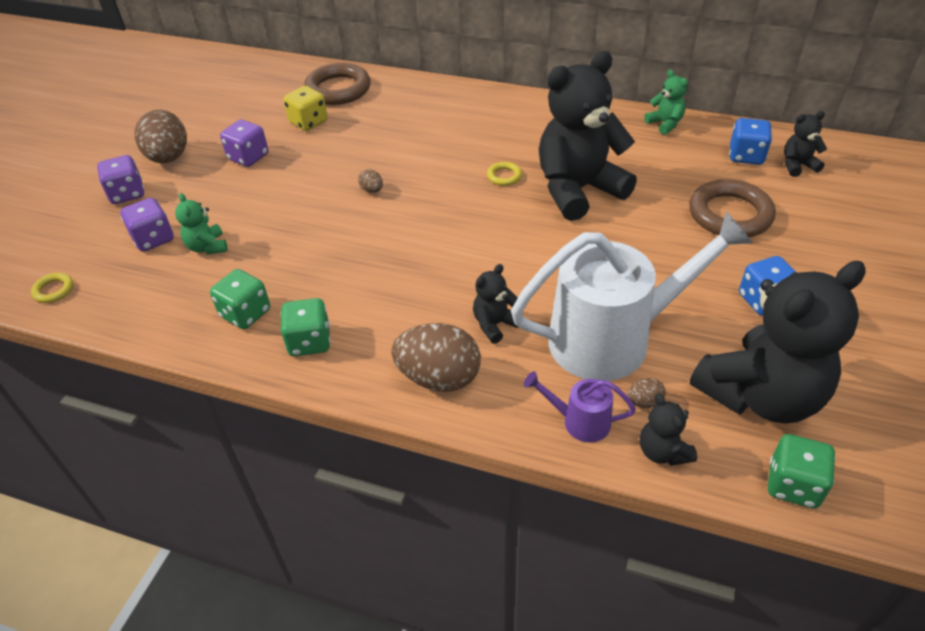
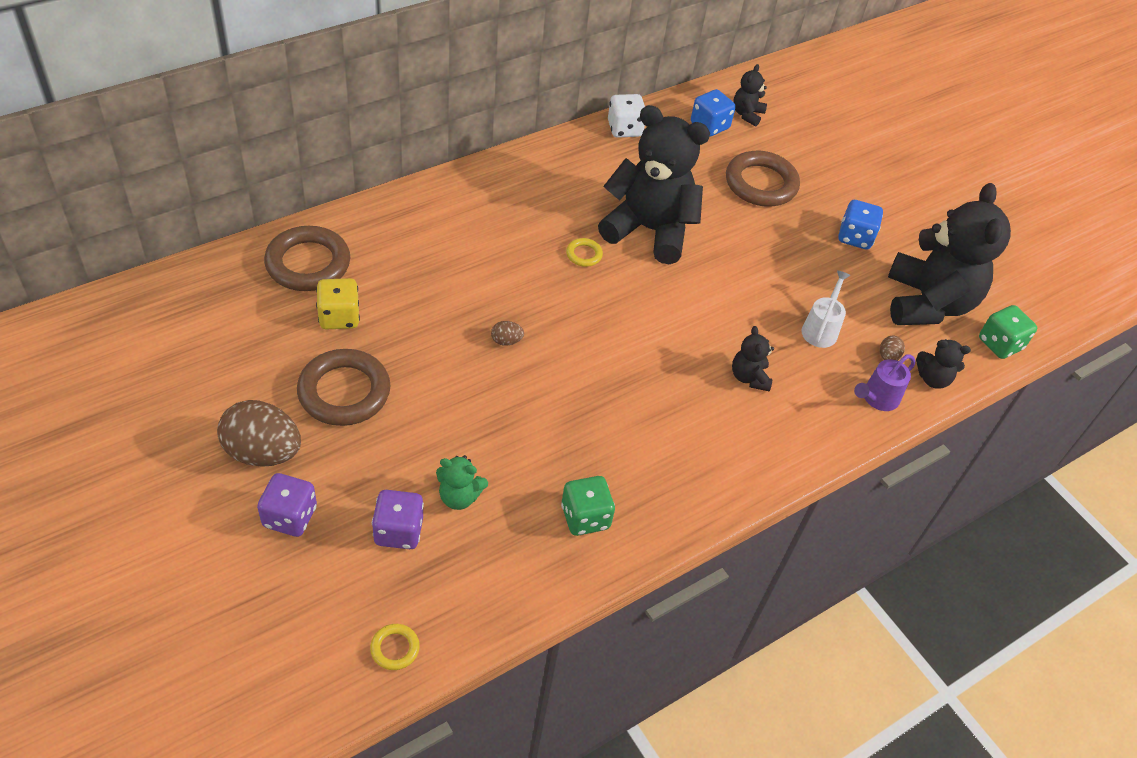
camera: 60 degrees left, 5 degrees up
purple dice [220,120,268,167] -> brown ring [297,349,390,426]
green dice [281,298,331,356] -> none
brown egg [391,323,481,392] -> none
white watering can [511,212,753,381] -> white watering can [801,270,851,348], size x0.43
black teddy bear [539,51,637,221] -> black teddy bear turned 105 degrees clockwise [598,105,710,264]
green teddy bear [644,70,688,135] -> white dice [608,94,645,138]

